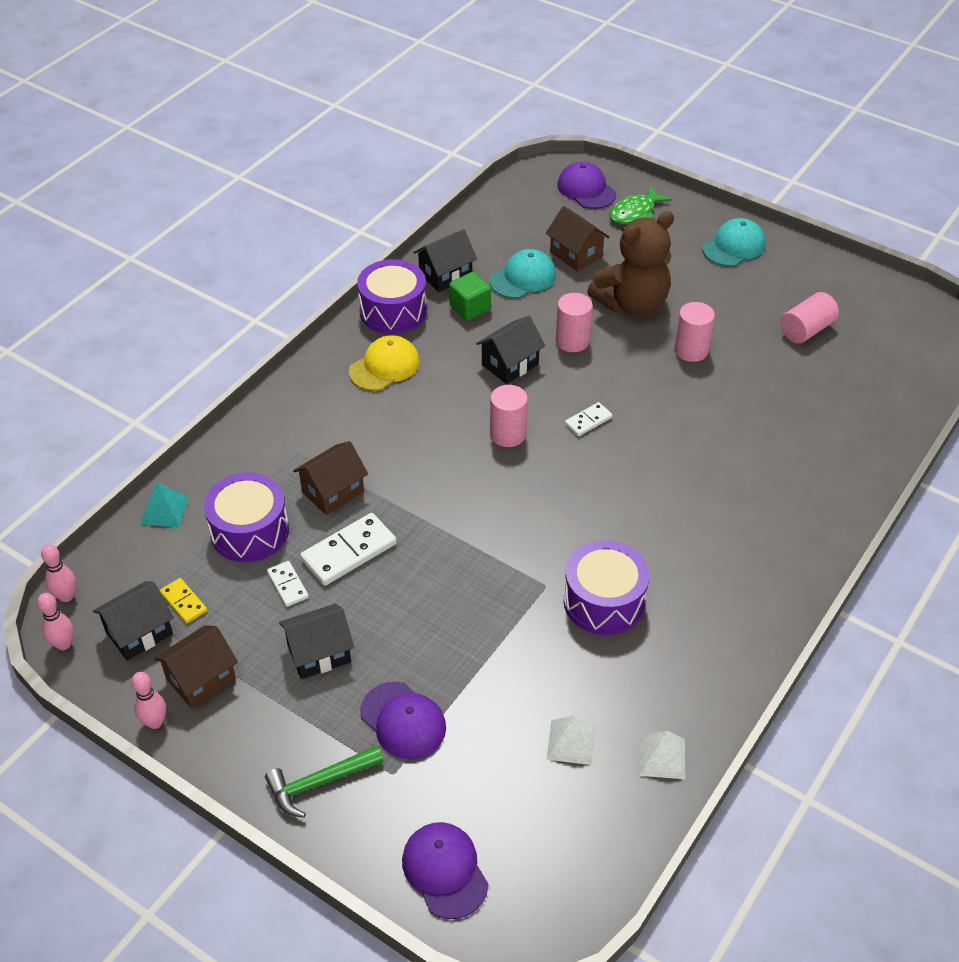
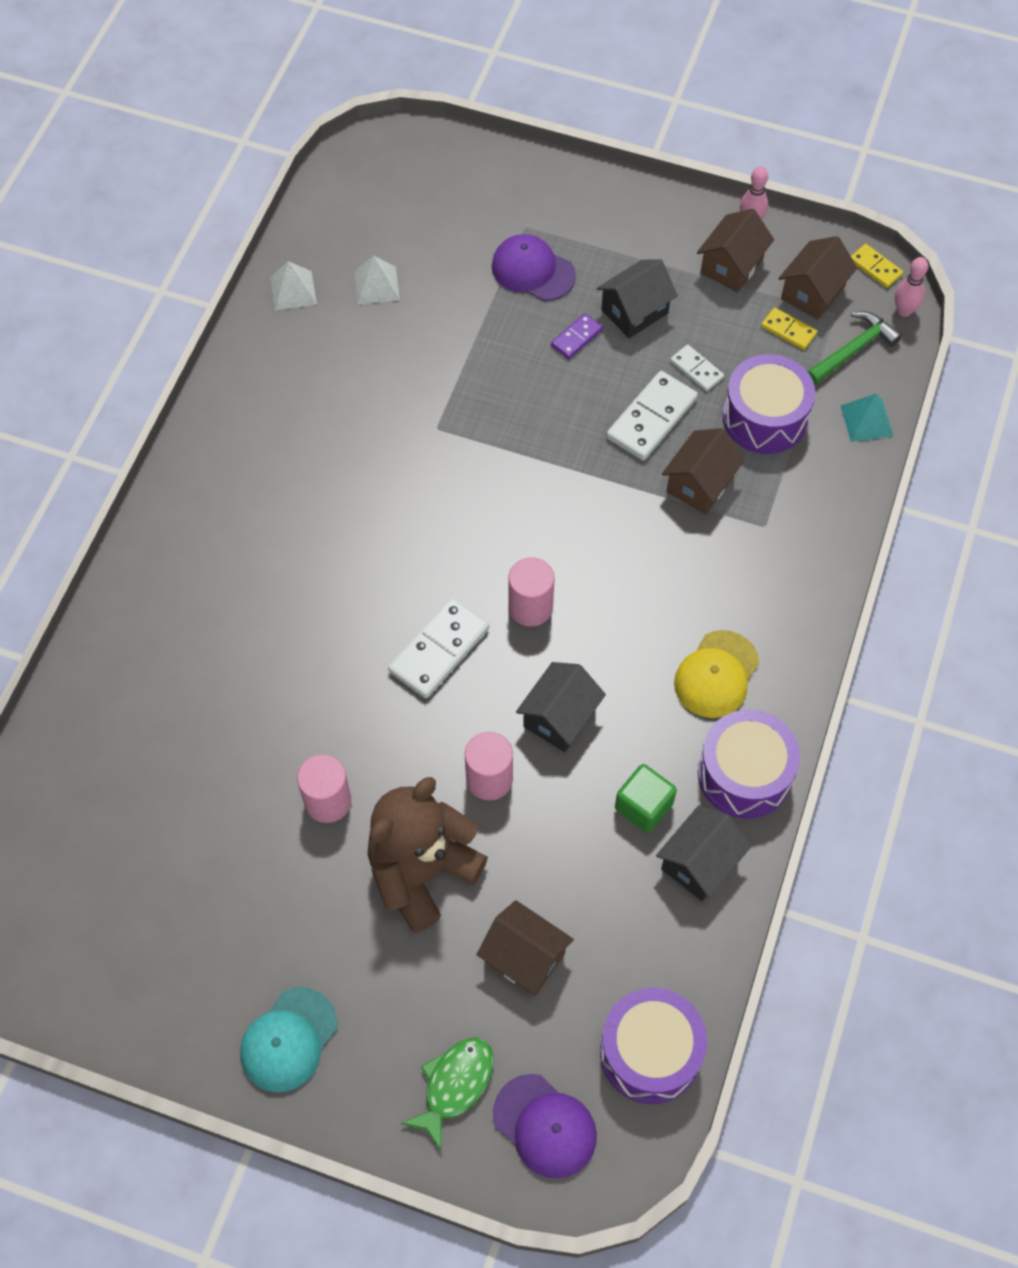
camera: 165 degrees right, 15 degrees up
pink bowling pin [37,593,74,650] -> yellow domino [851,244,903,288]
black house [93,581,174,661] -> brown house [778,236,857,320]
green hammer [265,745,384,818] -> green hammer moved to [807,311,902,385]
purple cap [402,822,489,919] -> none
turquoise cap [490,249,556,298] -> none
purple drum [564,540,649,635] -> purple drum moved to [600,988,707,1104]
white domino [565,402,612,436] -> white domino [388,597,489,698], size x1.81
pink cylinder [780,292,839,343] -> none
none -> purple domino [551,313,603,359]

